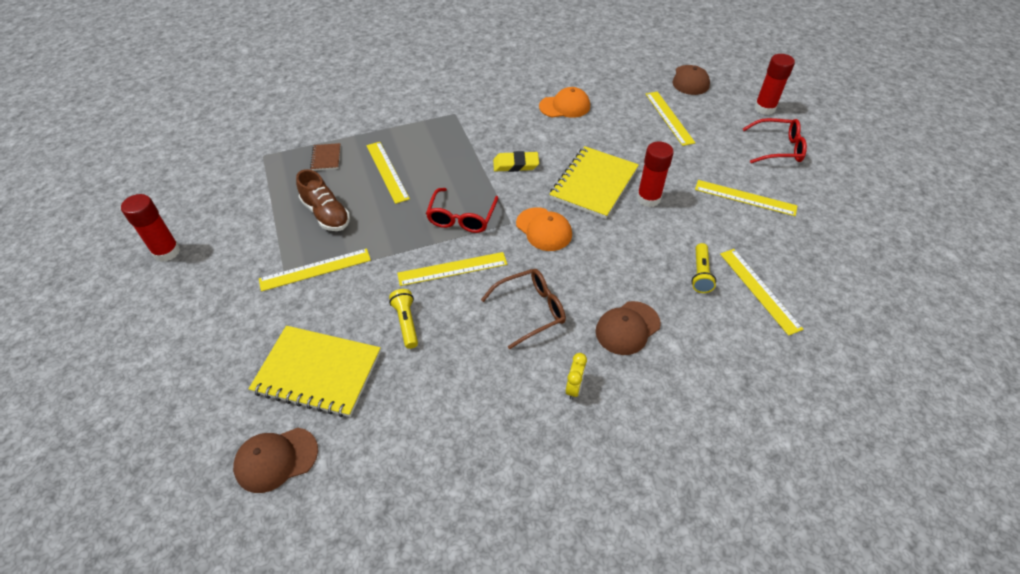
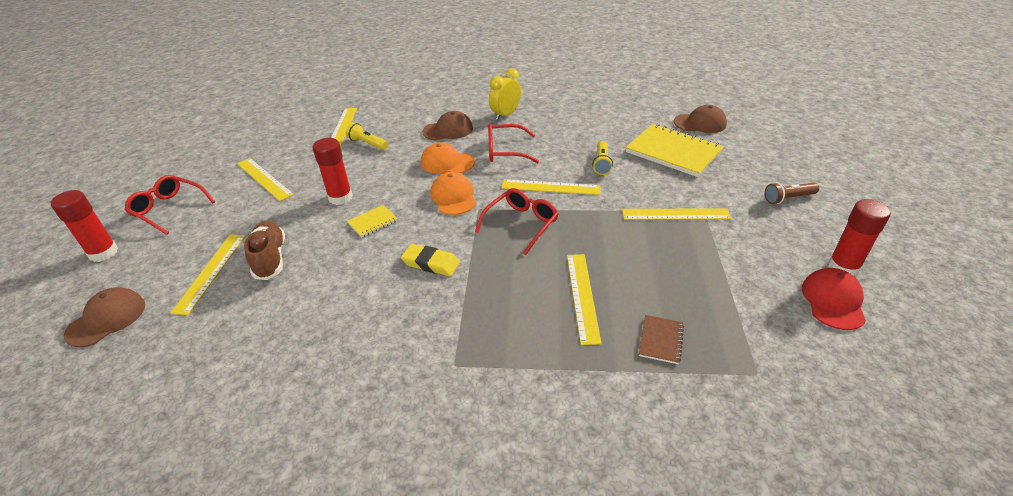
camera: 155 degrees left, 10 degrees down
brown shoe [296,169,350,231] -> brown shoe moved to [244,221,285,280]
brown glasses [481,269,566,349] -> red glasses [488,124,539,163]
orange cap [539,87,590,118] -> orange cap moved to [421,142,475,174]
yellow notebook [549,146,639,219] -> yellow notebook [347,205,398,238], size x0.46
yellow clock [566,353,587,400] -> yellow clock [489,68,521,120], size x1.57
yellow flashlight [691,243,716,293] -> yellow flashlight turned 90 degrees counterclockwise [346,122,388,150]
none -> brown flashlight [764,182,819,204]
none -> red cap [802,268,866,330]

